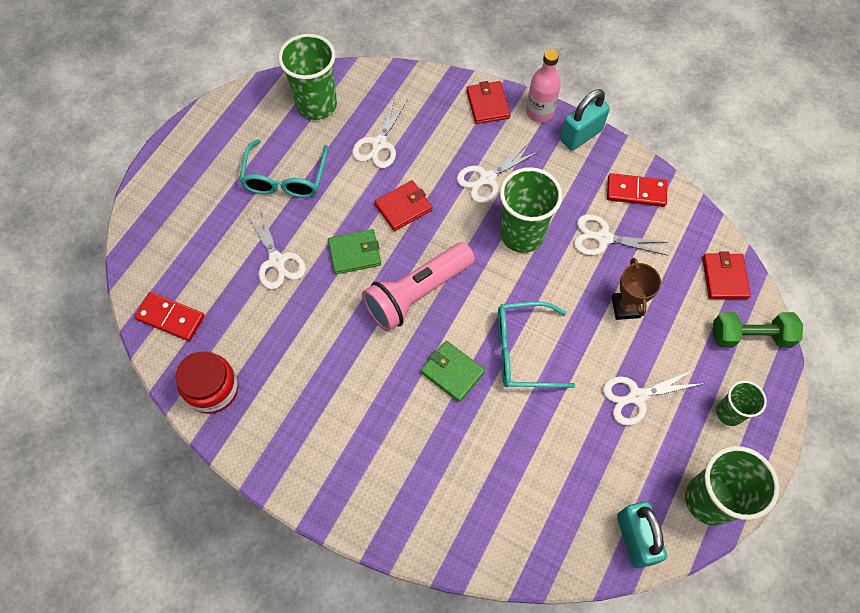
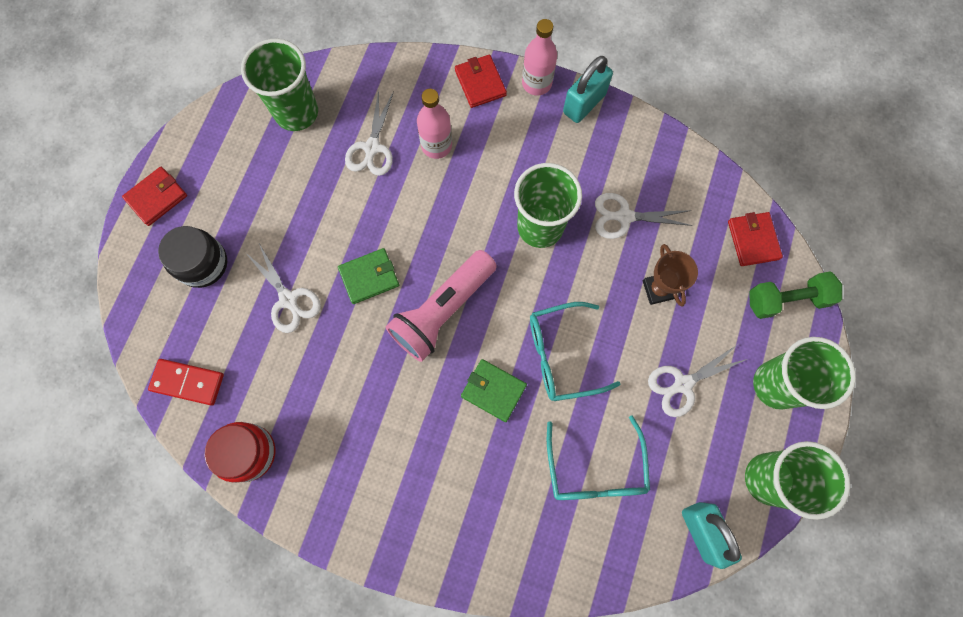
camera: 10 degrees left, 10 degrees up
turquoise glasses [239,139,328,198] -> turquoise glasses moved to [547,415,650,500]
red wallet [374,180,433,231] -> red wallet moved to [122,167,187,226]
white scissors [456,142,538,203] -> none
red domino [607,173,667,207] -> none
green cup [716,381,767,426] -> green cup [753,337,856,410], size x1.75
none -> black jar [158,226,227,288]
none -> pink bottle [417,89,452,159]

